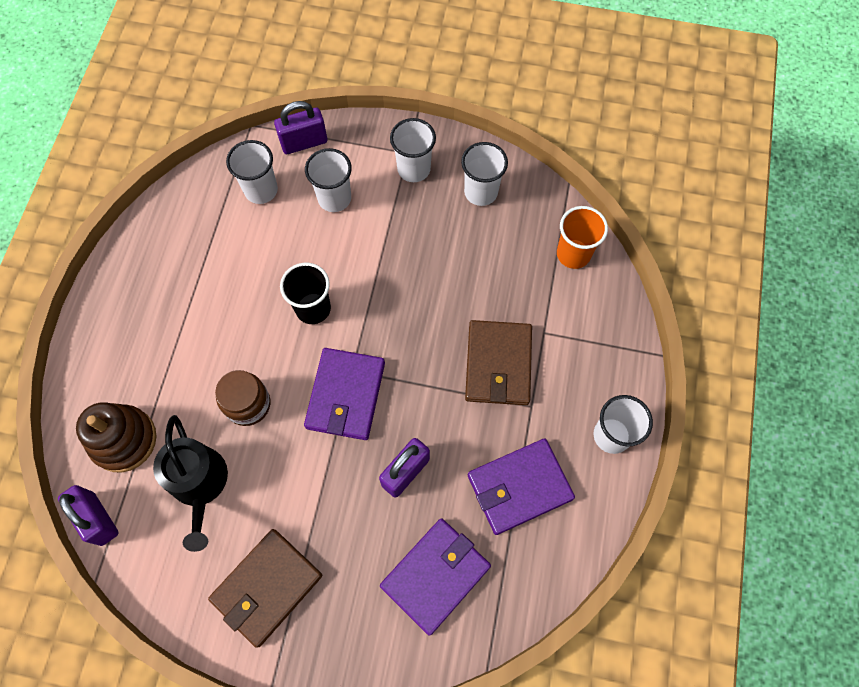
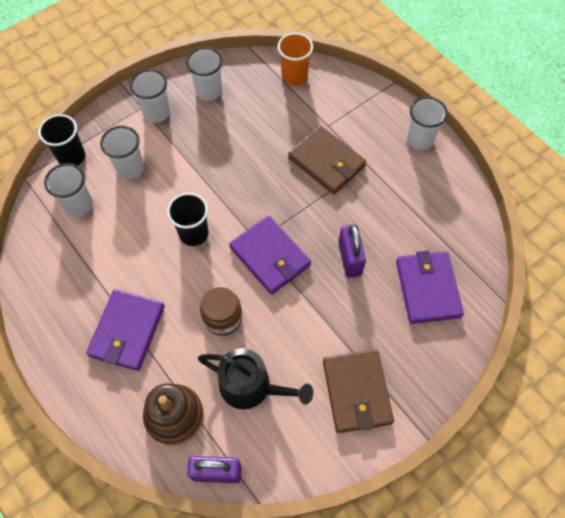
camera: 50 degrees left, 5 degrees down
purple padlock [274,101,327,154] -> black cup [38,114,85,166]
purple wallet [468,439,575,535] -> purple wallet moved to [86,289,165,371]

